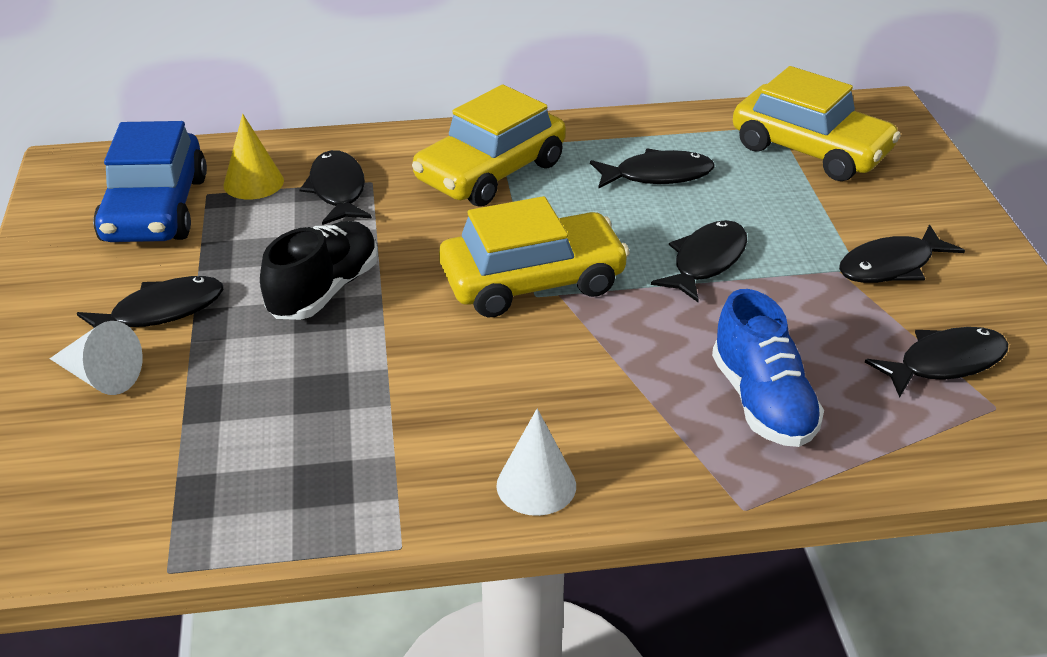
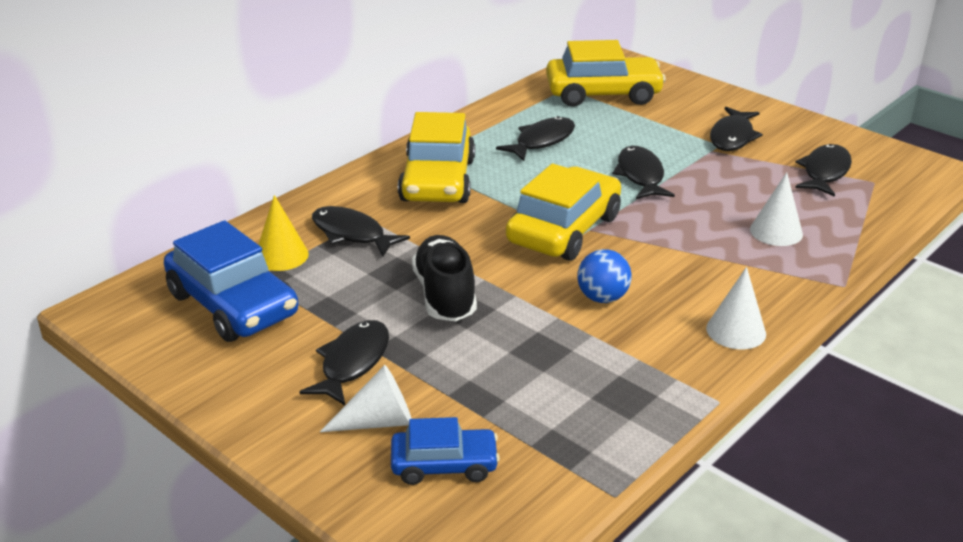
camera: 40 degrees left, 5 degrees down
blue shoe [712,289,824,447] -> white cone [750,172,803,246]
none -> blue car [391,417,500,485]
none -> blue ball [577,249,632,303]

